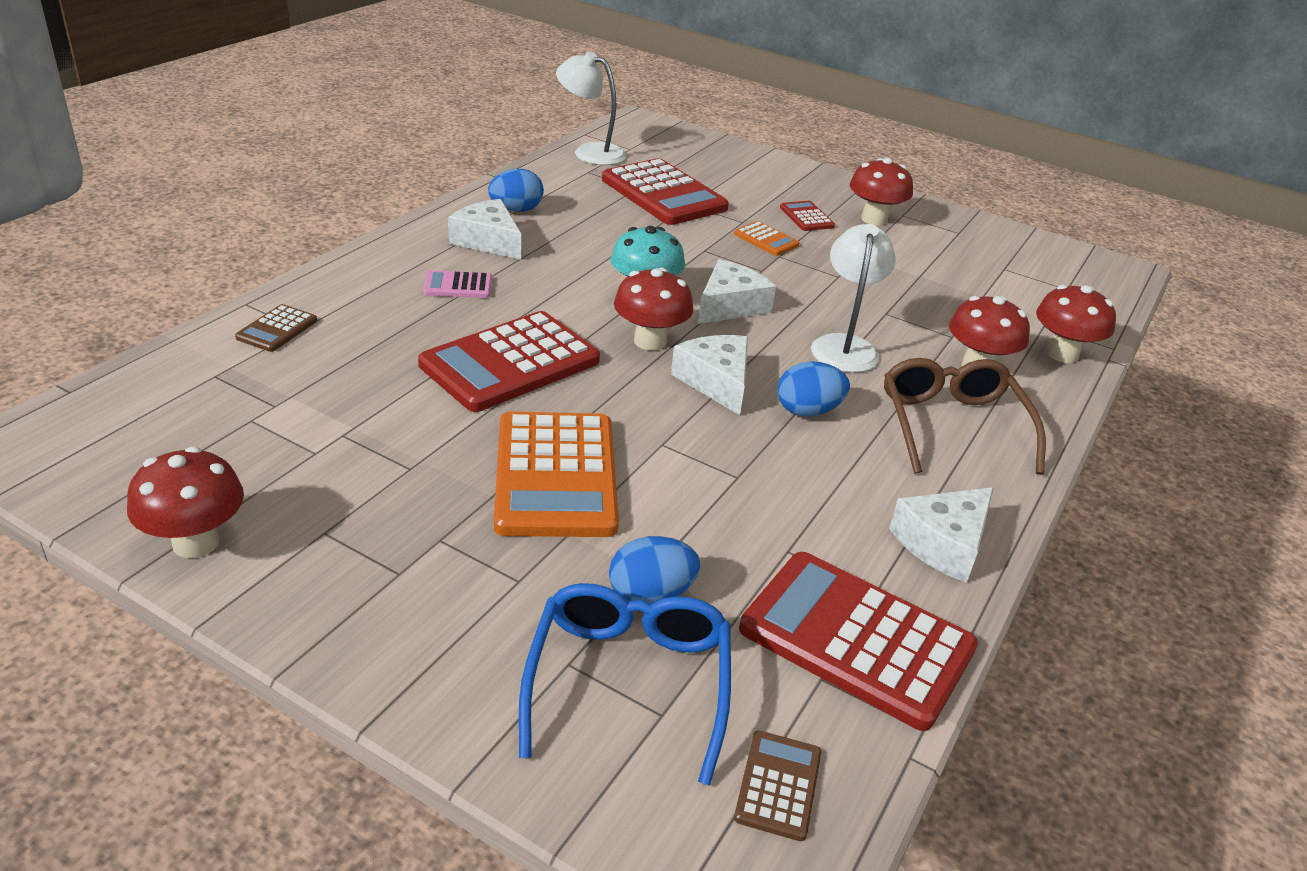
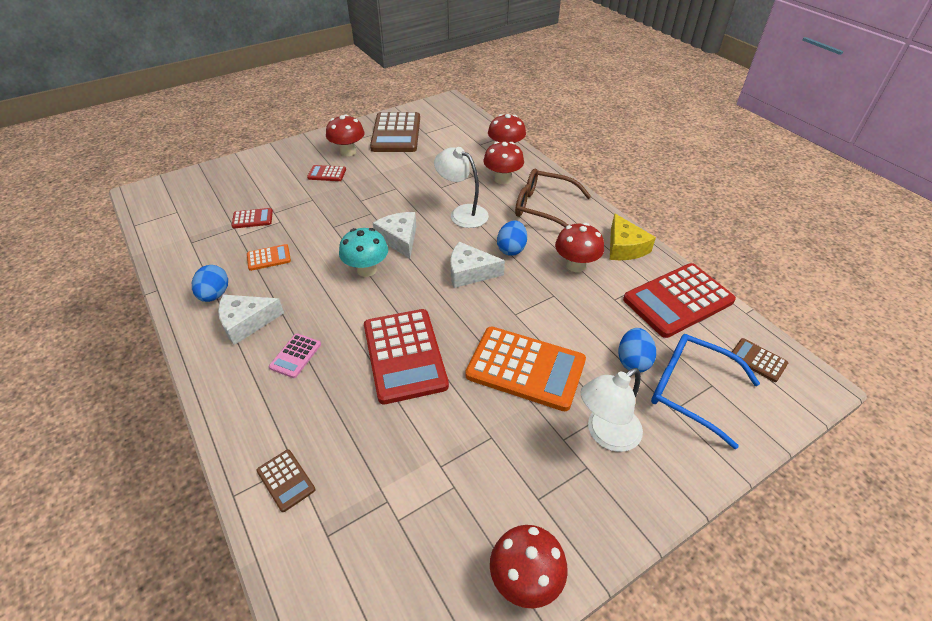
camera: 60 degrees left, 10 degrees up
white lamp [556,51,627,165] -> white lamp moved to [580,368,643,452]
red calculator [602,158,729,225] -> red calculator [231,208,273,229], size x0.46
red mushroom [614,268,694,350] -> red mushroom moved to [555,223,604,272]
orange calculator [734,221,800,256] -> orange calculator moved to [247,244,291,271]
white cheese [889,487,994,583] -> yellow cheese [610,213,656,260]
none -> brown calculator [370,112,420,152]

